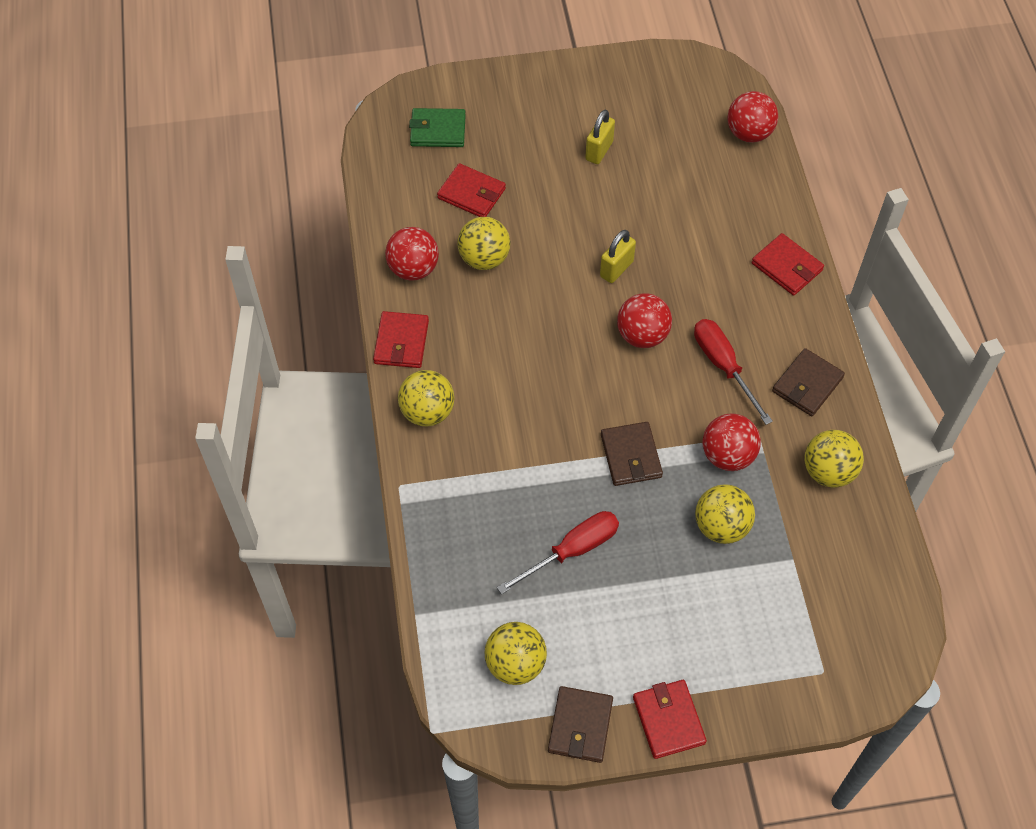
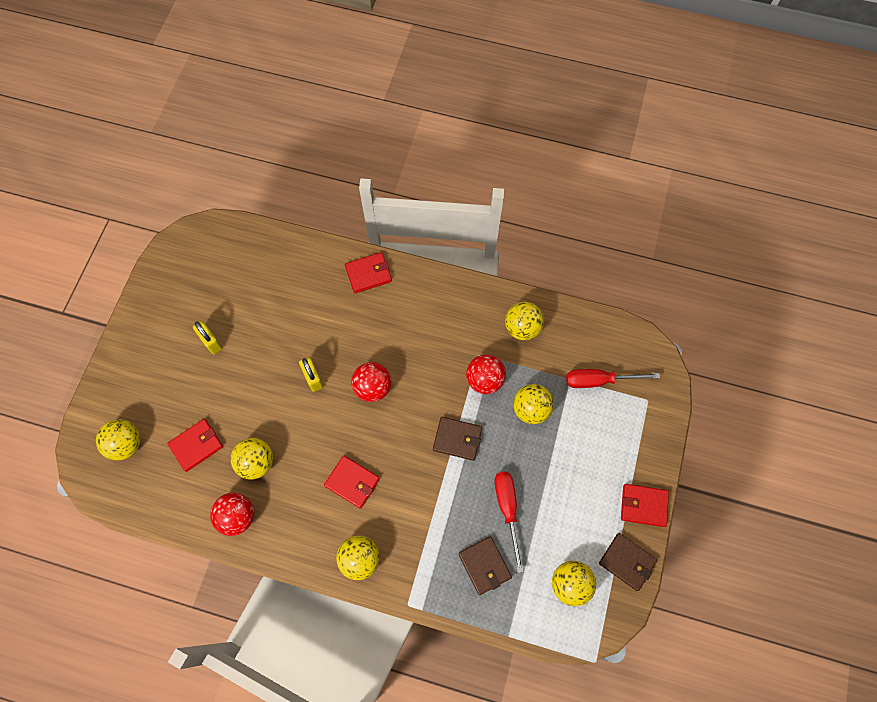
camera: 65 degrees left, 10 degrees up
red wallet [373,311,429,368] -> red wallet moved to [324,456,380,509]
green wallet [409,108,466,147] -> yellow ball [96,419,140,461]
red screwdriver [694,319,773,425] -> red screwdriver moved to [566,369,660,388]
red ball [727,91,778,143] -> none
brown wallet [772,348,845,416] -> brown wallet moved to [459,536,512,595]

